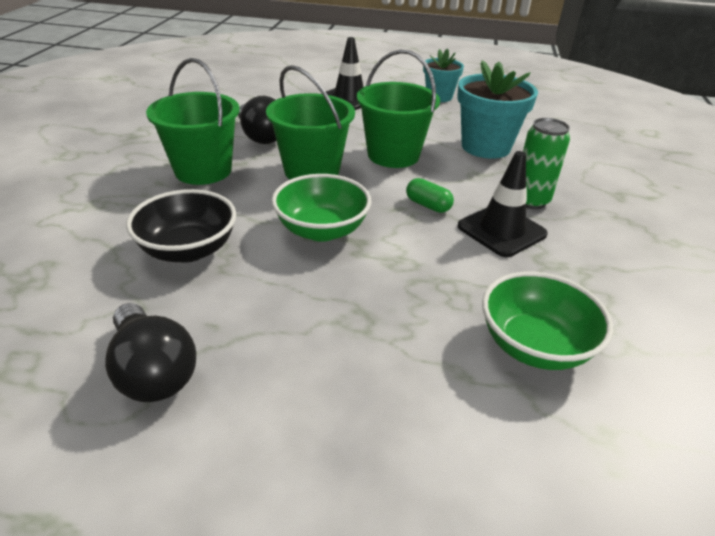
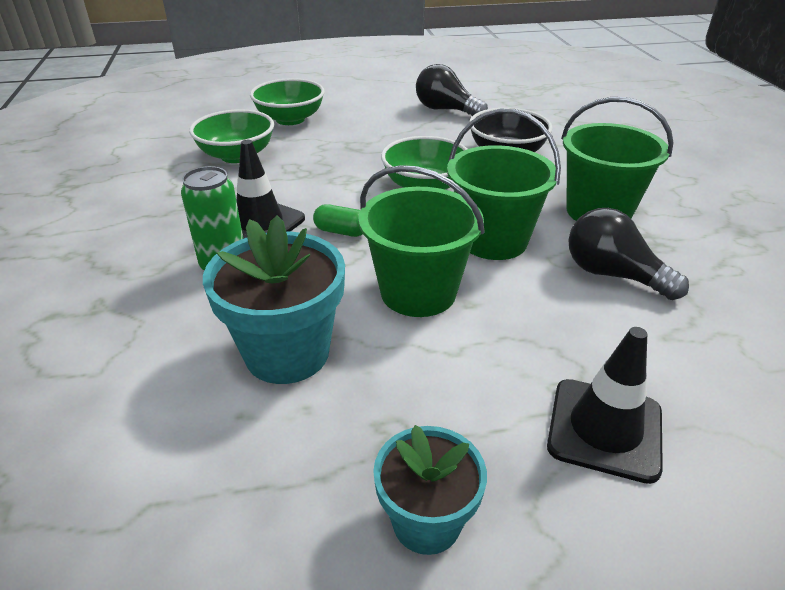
camera: 160 degrees right, 0 degrees up
none -> green bowl [250,78,325,125]

